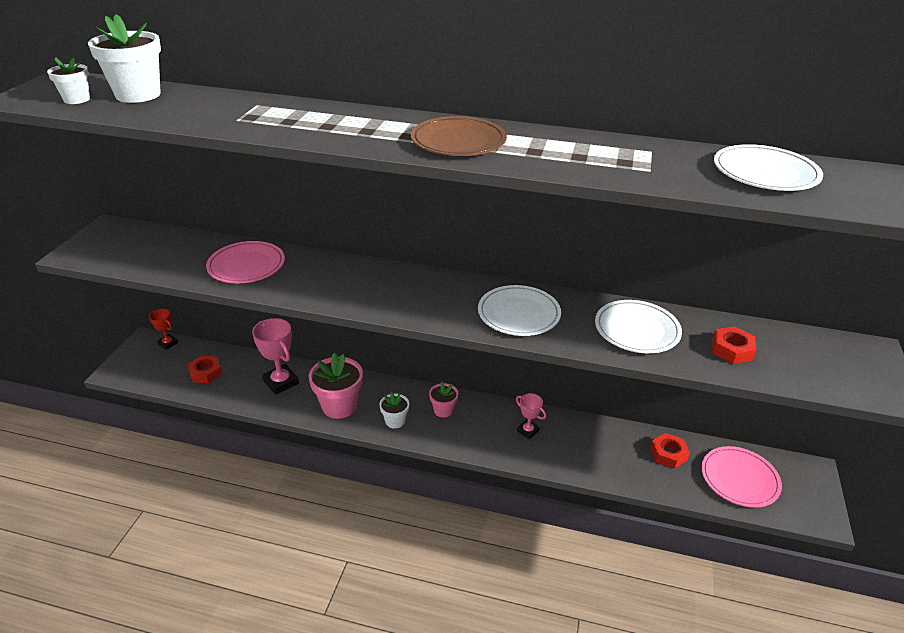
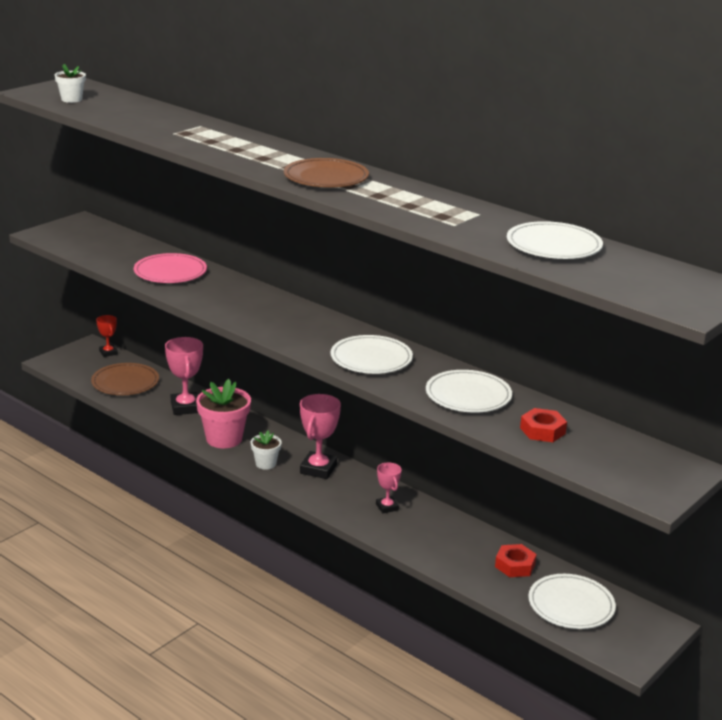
camera: 25 degrees right, 10 degrees down
white flower pot [88,14,161,103] -> none
red nut [188,355,222,383] -> brown plate [91,363,159,395]
pink flower pot [429,382,458,418] -> pink trophy [300,394,341,479]
pink plate [701,446,782,508] -> white plate [528,574,616,629]

